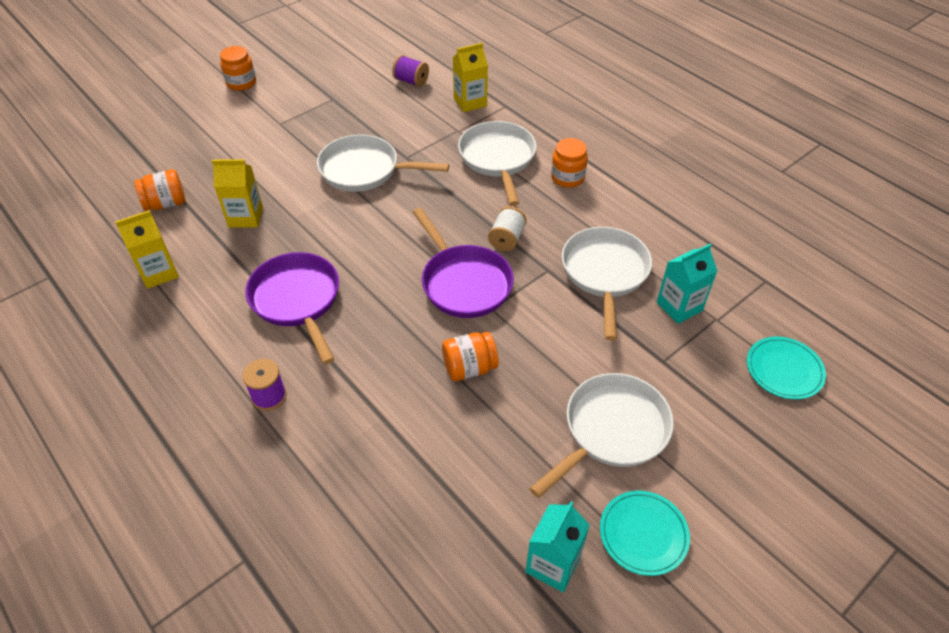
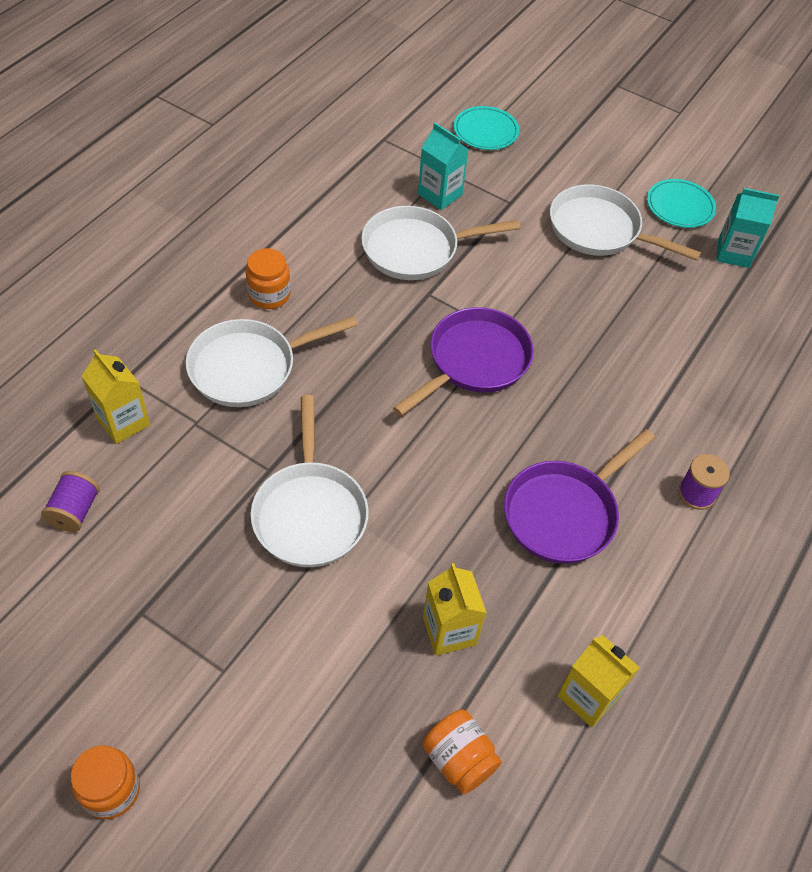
camera: 110 degrees left, 5 degrees up
orange jar [442,332,499,381] -> none
white spool [488,206,527,251] -> none

